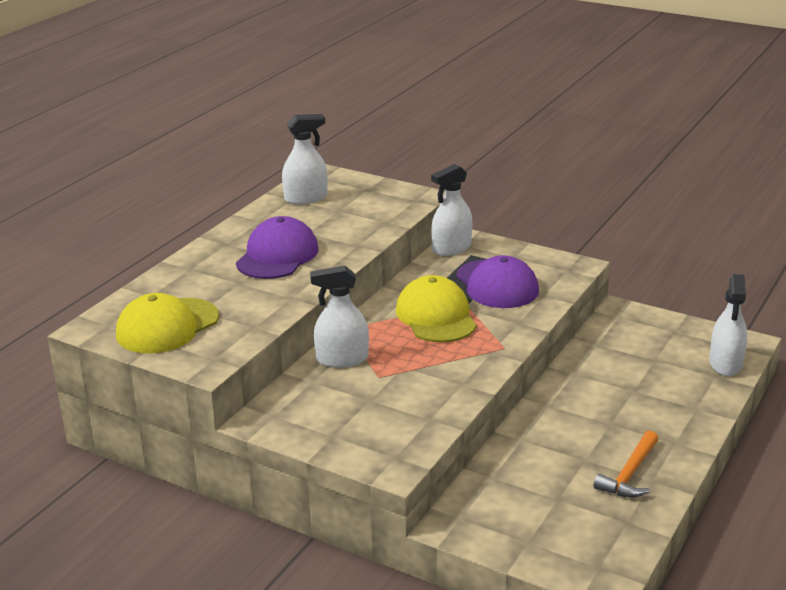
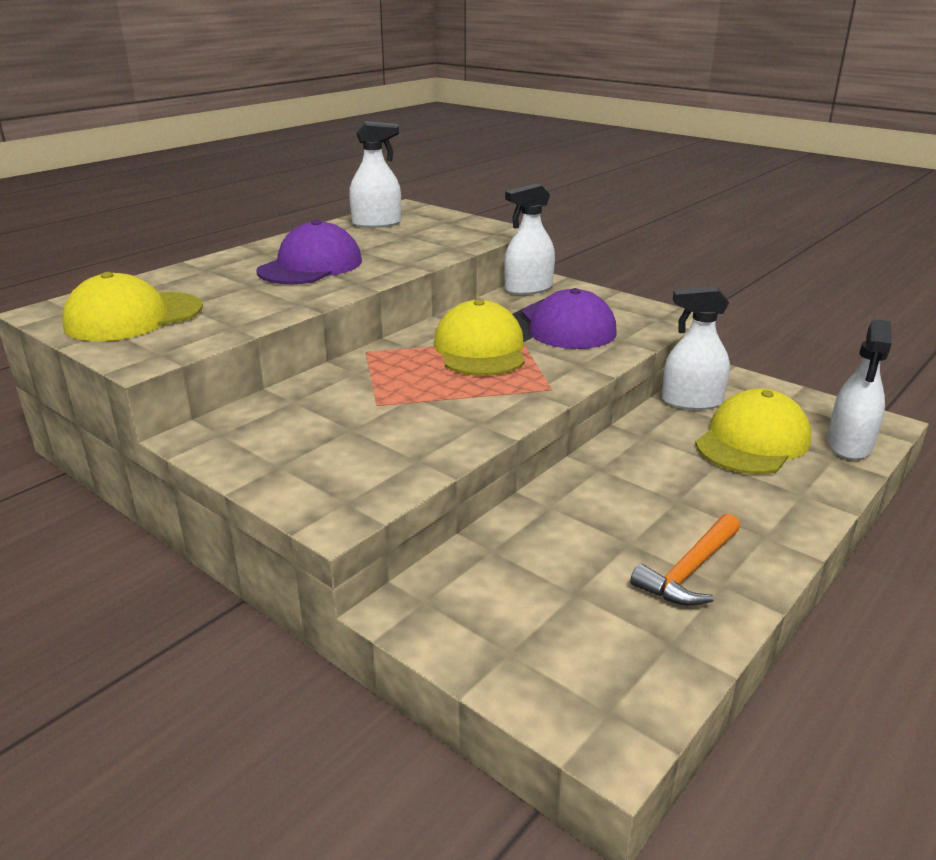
camera: 10 degrees right, 0 degrees up
white spray bottle [310,266,369,368] -> white spray bottle moved to [662,286,730,410]
none -> yellow cap [695,388,811,474]

